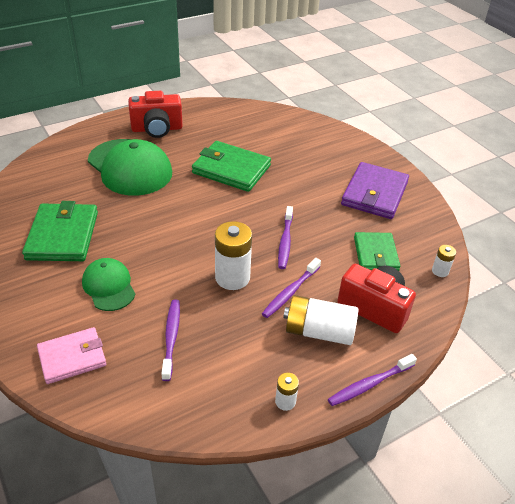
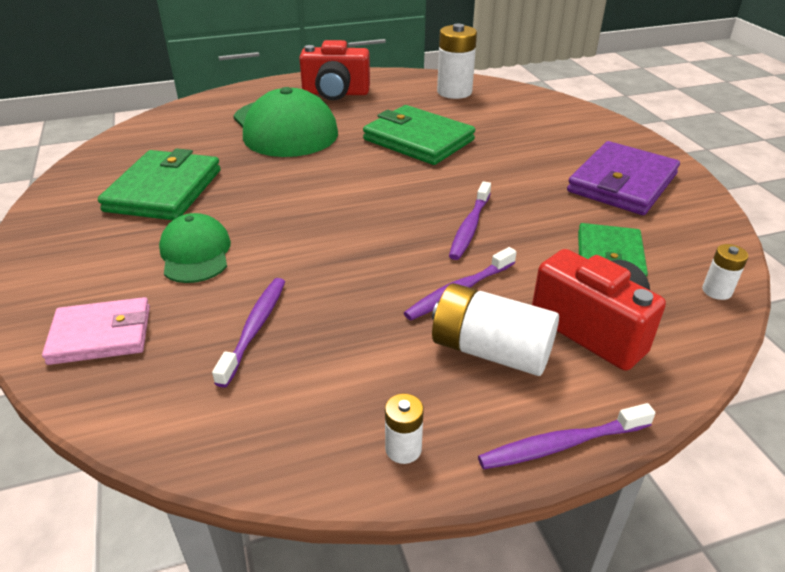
camera: 15 degrees right, 5 degrees down
white battery [215,221,252,290] -> white battery moved to [437,24,477,99]

